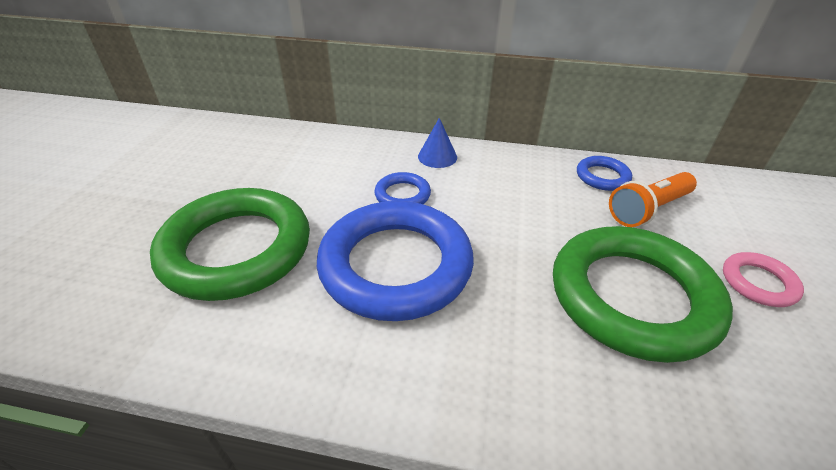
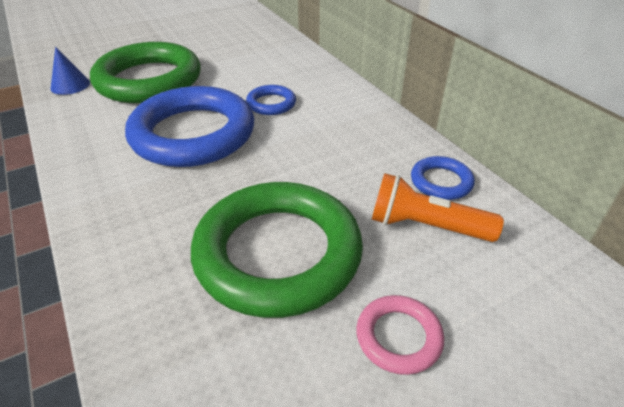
camera: 50 degrees right, 0 degrees up
blue cone [418,118,457,168] -> blue cone moved to [51,47,90,95]

